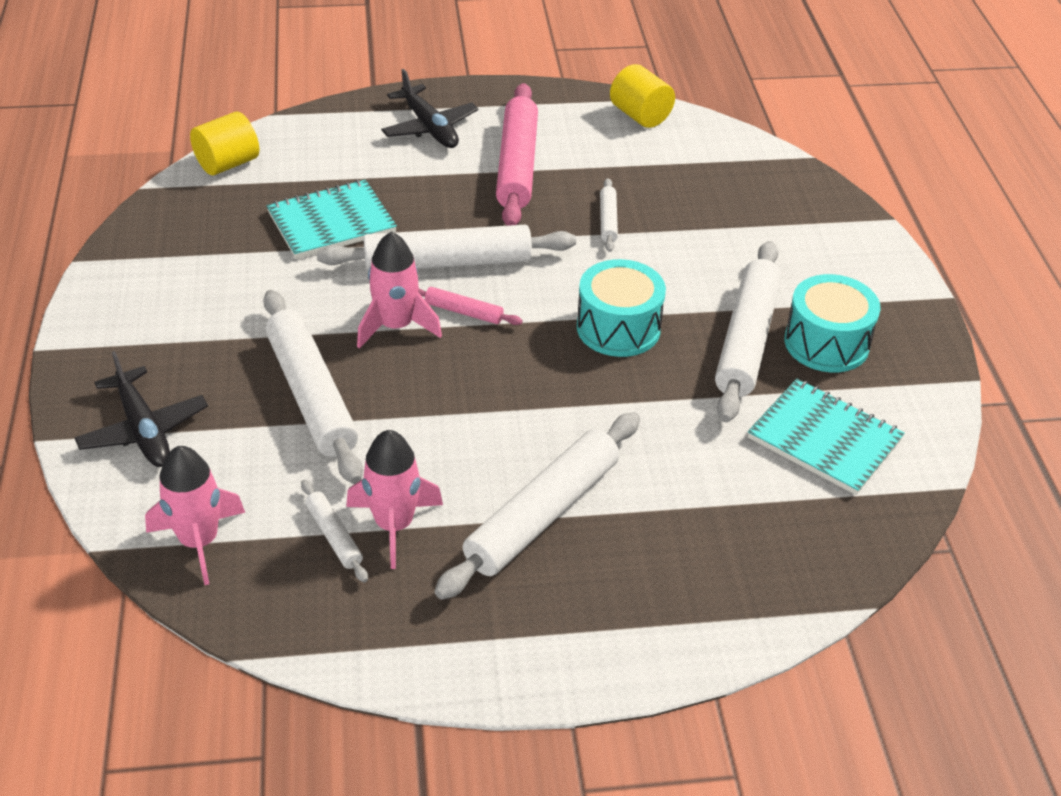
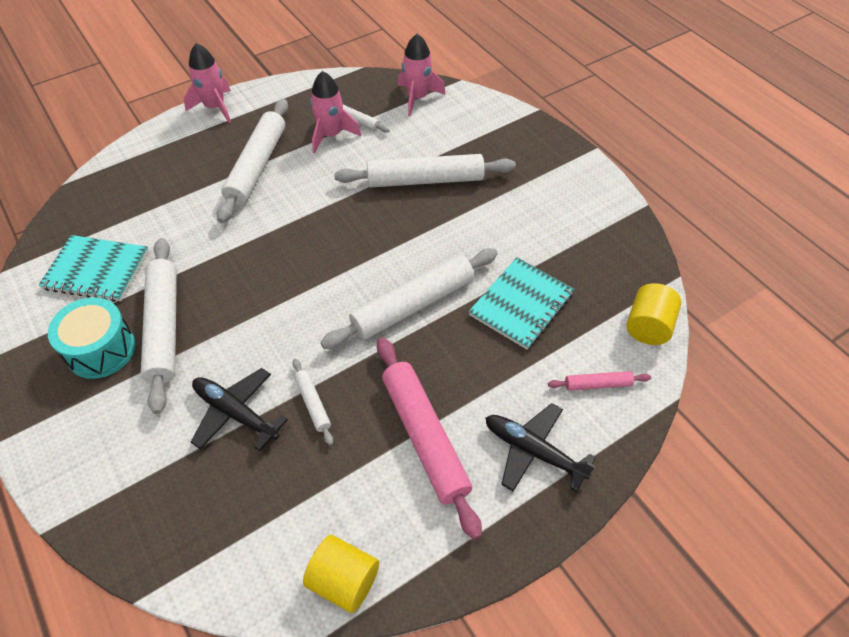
camera: 155 degrees right, 10 degrees up
black plane [74,351,208,467] -> black plane moved to [191,368,288,451]
white rolling pin [263,290,363,484] -> white rolling pin turned 45 degrees counterclockwise [334,154,516,187]
pink rocket [357,231,442,349] -> pink rocket moved to [184,43,231,123]
pink rolling pin [418,287,523,325] -> pink rolling pin moved to [548,371,651,391]
turquoise drum [577,259,666,357] -> none

